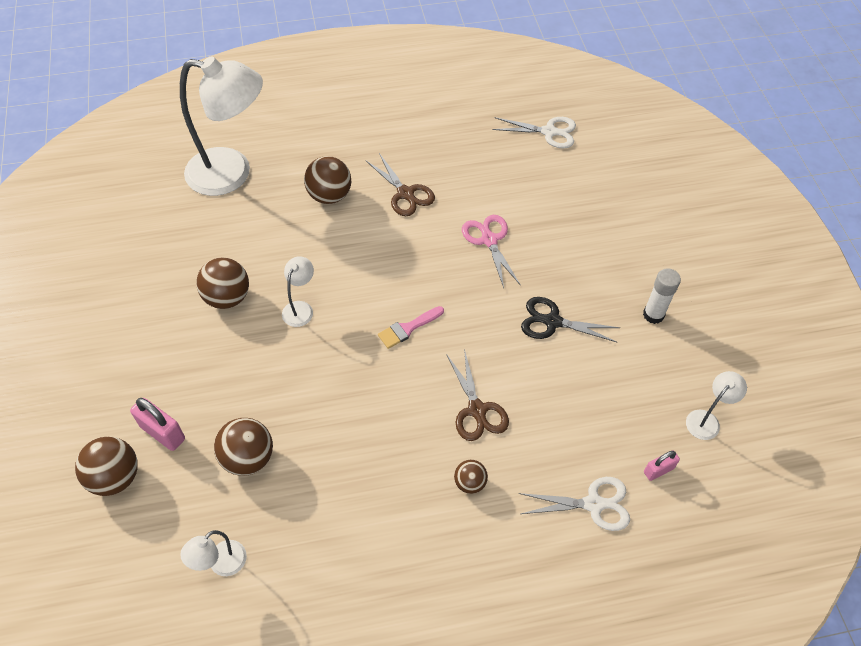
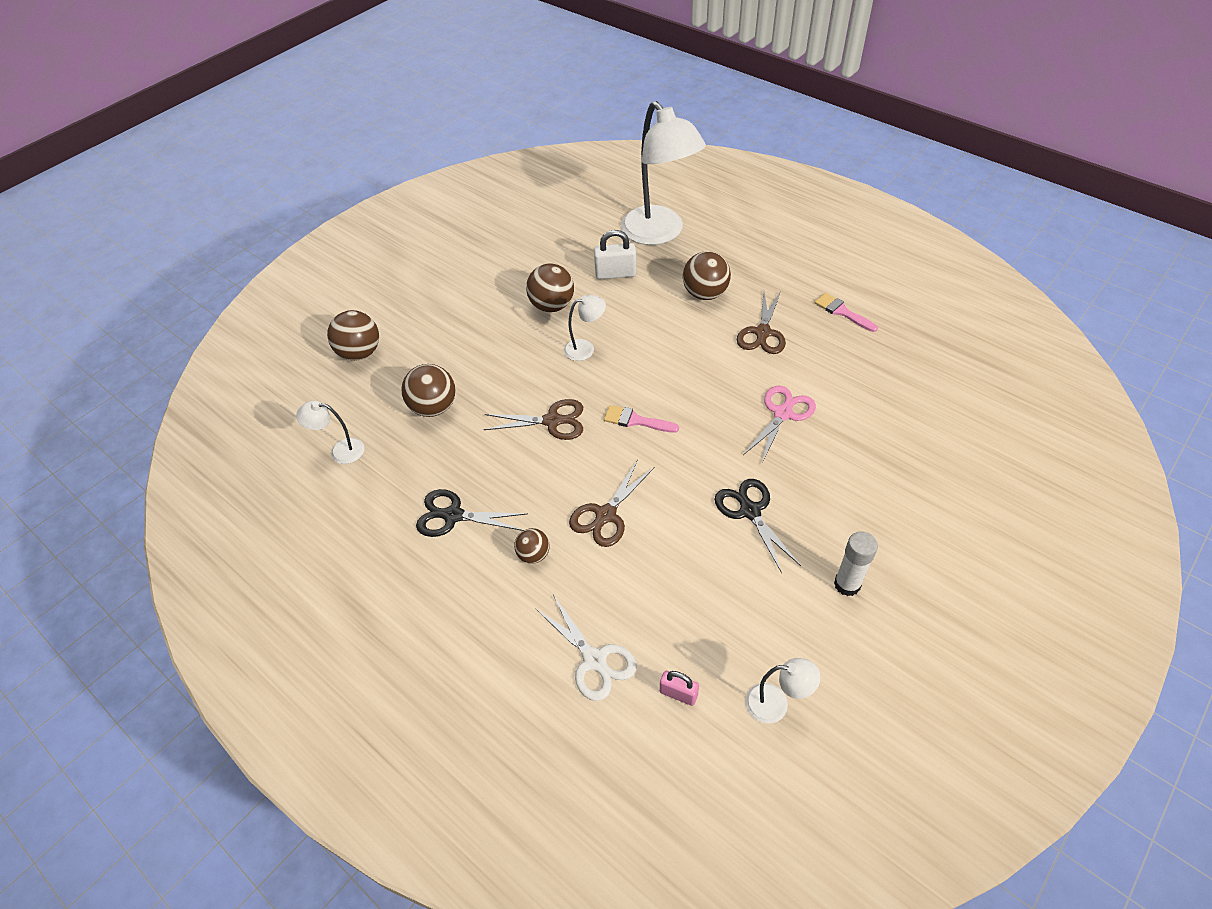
camera: 55 degrees right, 5 degrees down
pink padlock [130,398,185,451] -> none
white scissors [492,117,576,149] -> none
none -> black scissors [416,489,528,537]
none -> brown scissors [483,399,583,440]
none -> white padlock [594,230,636,279]
none -> pink brush [814,293,878,332]

